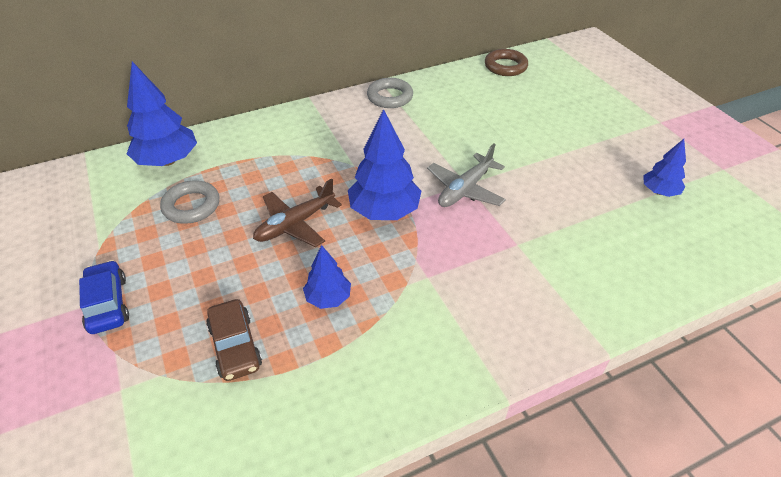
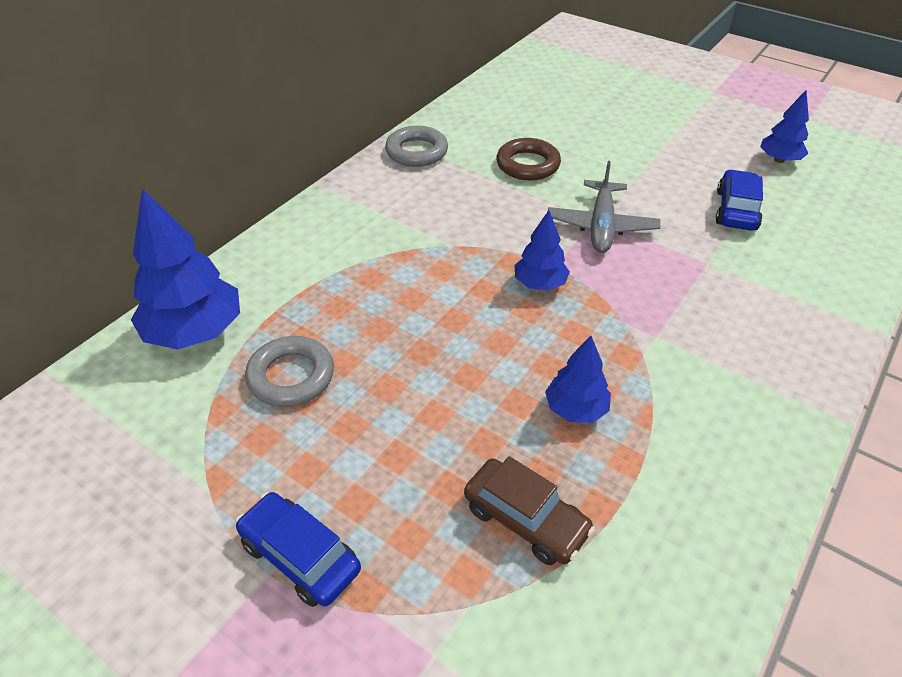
camera: 30 degrees left, 0 degrees up
brown plane [253,178,342,247] -> none
blue tree [348,109,422,220] -> blue tree [514,210,570,291], size x0.57
brown ring [485,49,528,76] -> brown ring moved to [496,138,561,180]
none -> blue car [716,169,763,230]

